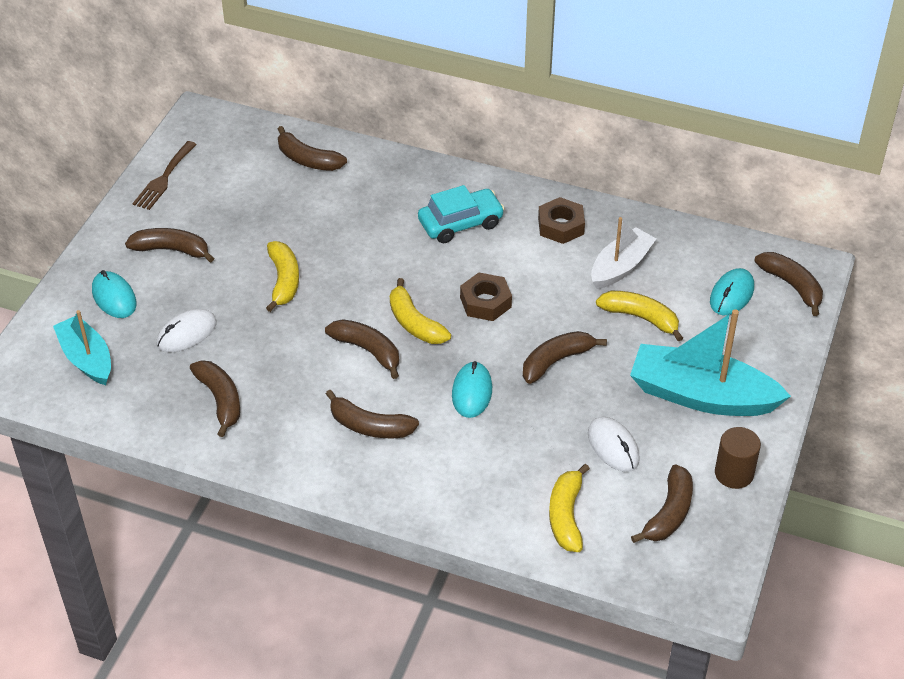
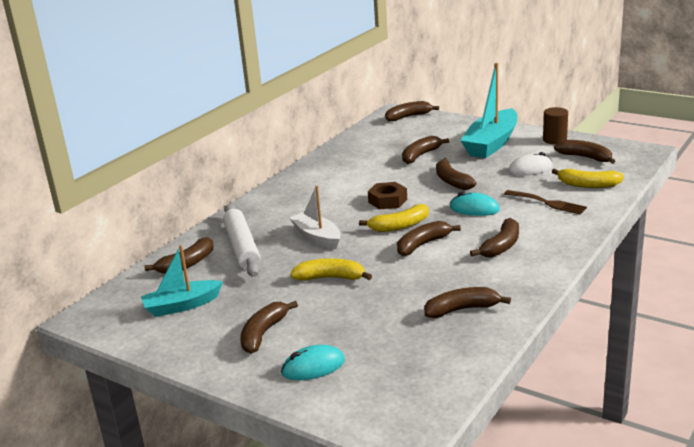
camera: 75 degrees left, 20 degrees down
turquoise boat [53,310,111,385] -> turquoise boat moved to [141,245,223,317]
brown fork [132,141,197,210] -> brown fork moved to [504,190,587,215]
white mouse [157,309,217,352] -> none
turquoise car [418,185,505,243] -> none
brown nut [538,197,585,244] -> none
white boat [591,217,656,289] -> white boat moved to [289,185,341,249]
yellow banana [596,291,683,341] -> brown banana [402,136,449,164]
turquoise mouse [710,268,754,315] -> none
none -> white rolling pin [223,204,261,277]

